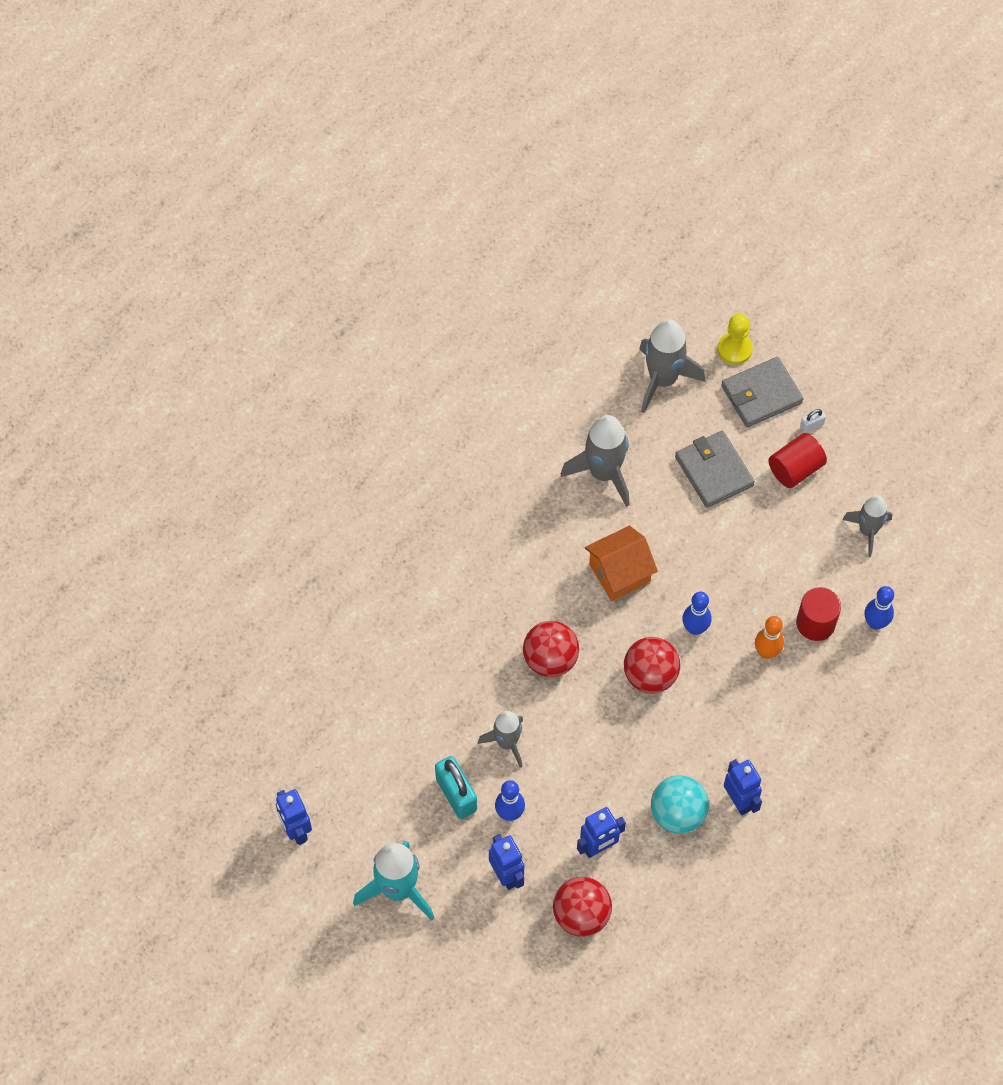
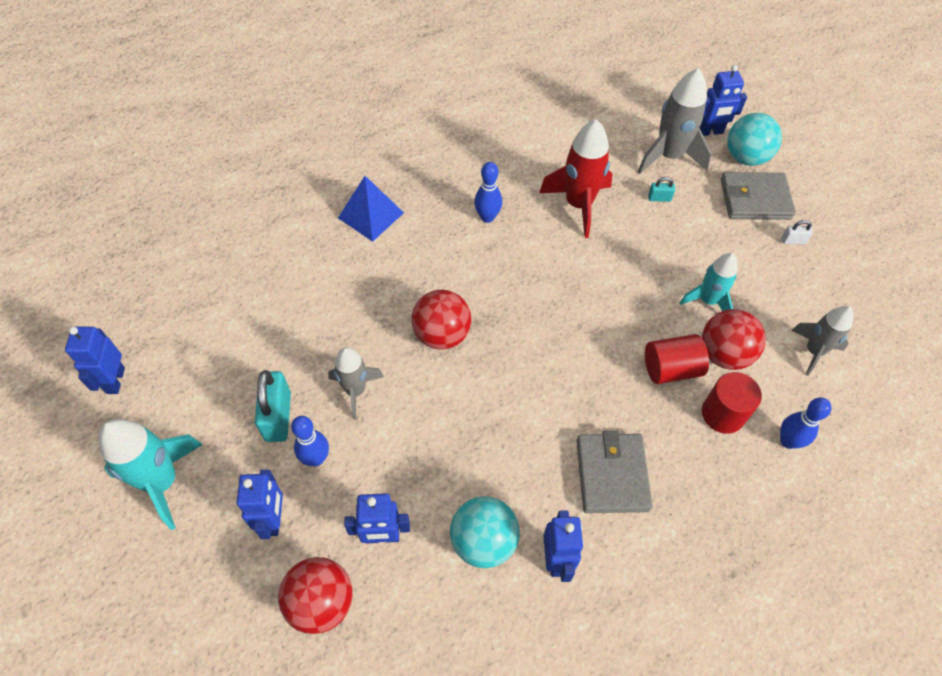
camera: 25 degrees right, 5 degrees down
grey rocket [561,415,630,507] -> red rocket [539,119,612,238]
orange house [585,525,658,601] -> none
red ball [624,637,680,693] -> red ball moved to [702,309,766,370]
grey wallet [675,431,755,508] -> grey wallet moved to [577,431,653,513]
blue bowling pin [682,592,711,635] -> blue bowling pin moved to [474,162,502,223]
yellow pawn [718,314,753,364] -> turquoise ball [727,113,782,166]
orange bowling pin [755,616,784,659] -> none
red cylinder [768,433,827,488] -> red cylinder moved to [645,334,709,384]
none -> blue pyramid [338,176,404,242]
none -> turquoise padlock [648,177,675,202]
none -> turquoise rocket [680,253,738,311]
none -> blue robot [700,65,747,136]

